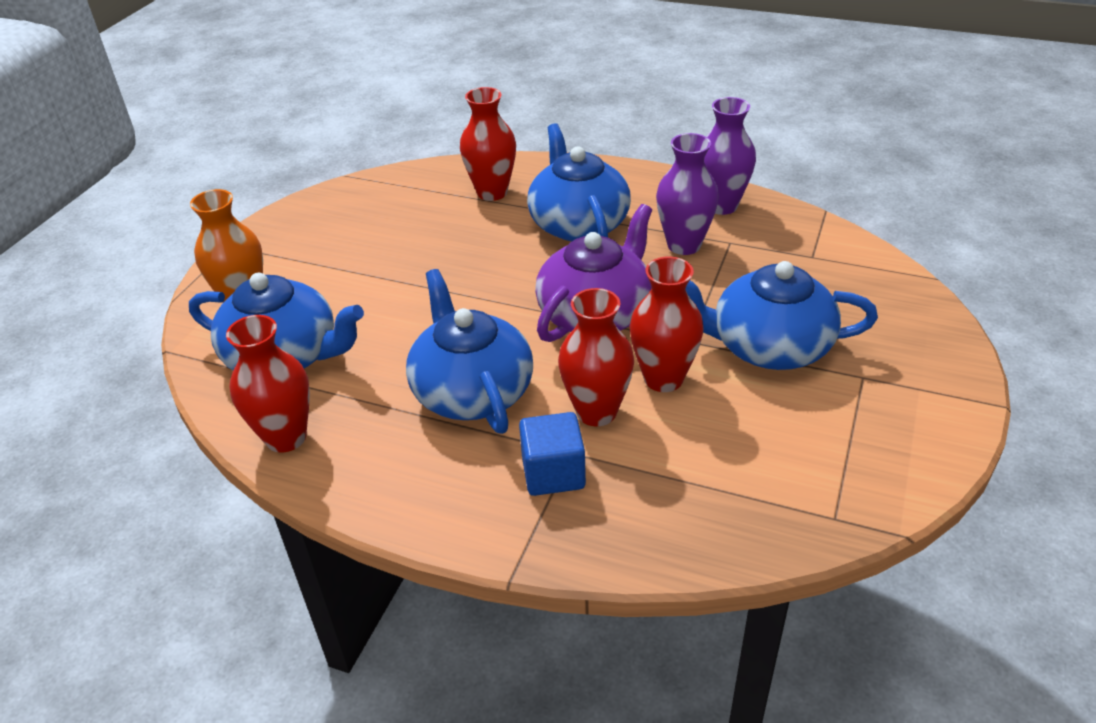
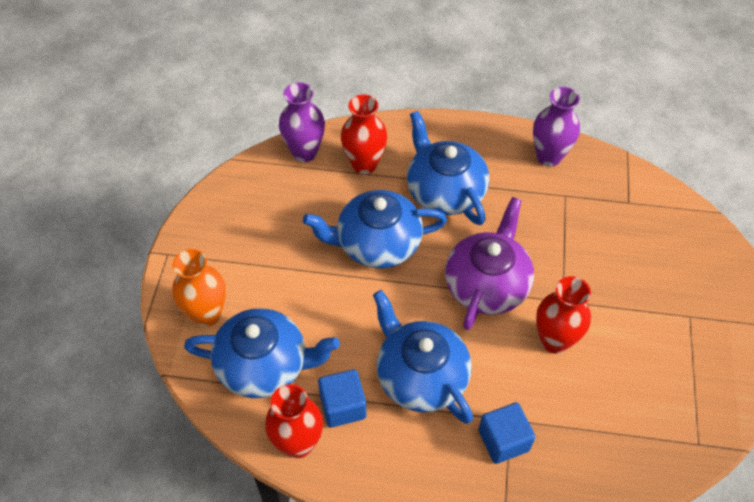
camera: 15 degrees left, 15 degrees up
red vase [558,288,634,426] -> none
purple vase [656,133,719,255] -> purple vase moved to [279,82,325,162]
blue teapot [686,261,878,370] -> blue teapot moved to [303,190,447,268]
none -> blue cube [318,369,366,427]

